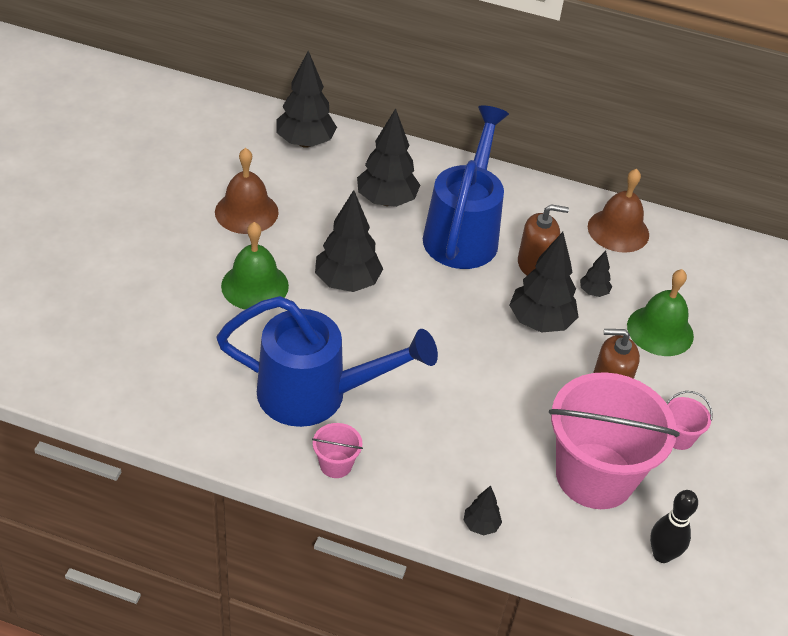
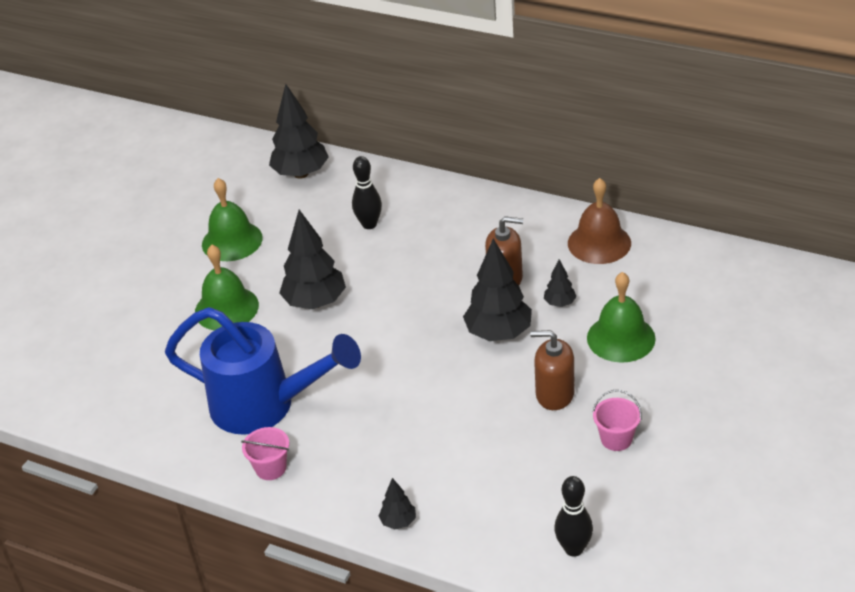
camera: 15 degrees right, 5 degrees down
brown bell [215,148,279,234] -> green bell [202,178,263,261]
black tree [357,108,420,207] -> black bowling pin [352,156,382,229]
blue watering can [423,105,509,269] -> none
pink bucket [549,372,680,509] -> none

